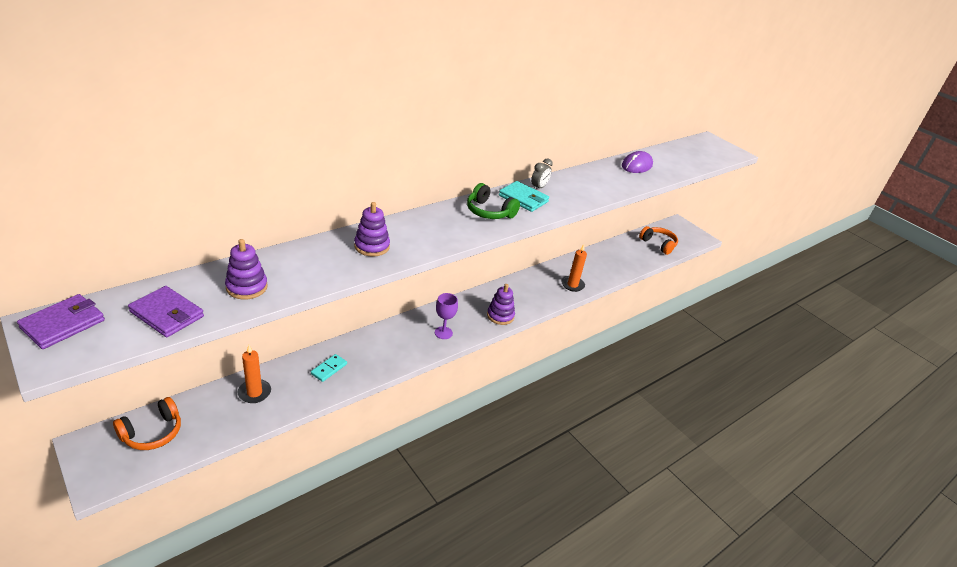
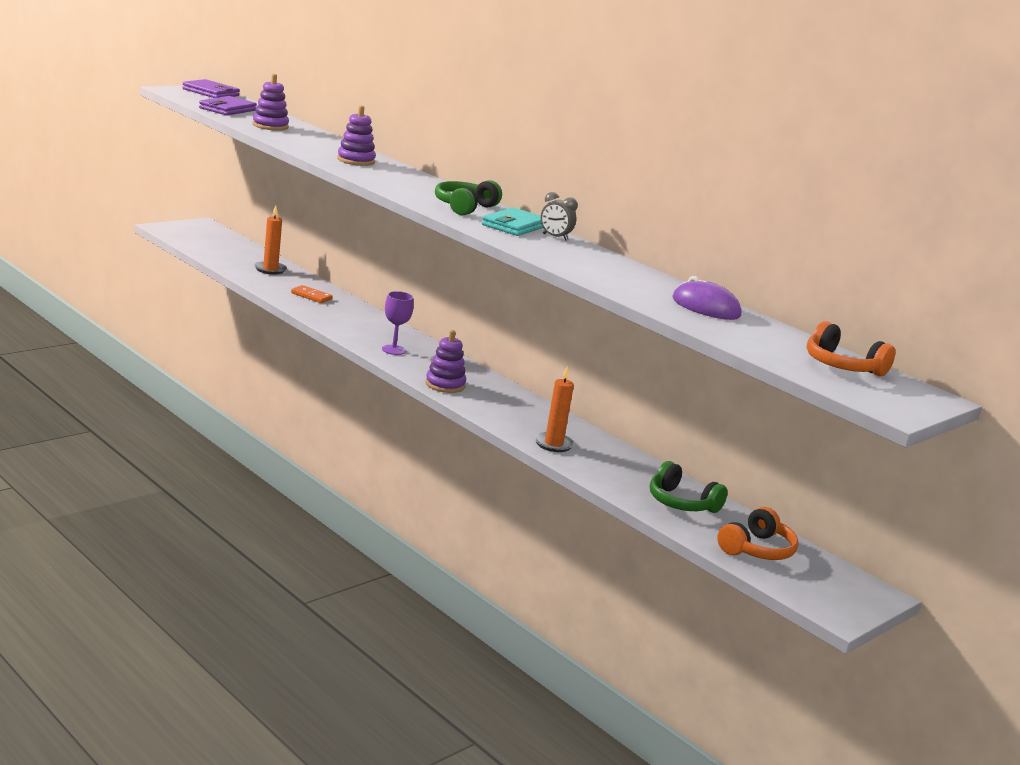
camera: 85 degrees right, 15 degrees down
orange headphones [113,397,181,450] -> orange headphones moved to [807,321,895,376]
turquoise domino [311,354,347,382] -> orange domino [291,285,333,303]
none -> green headphones [650,461,728,513]

